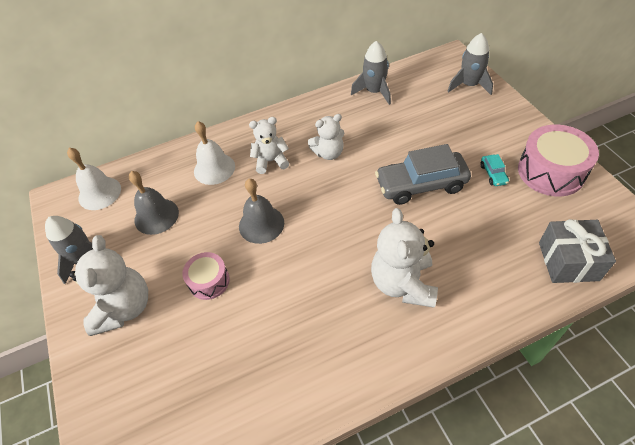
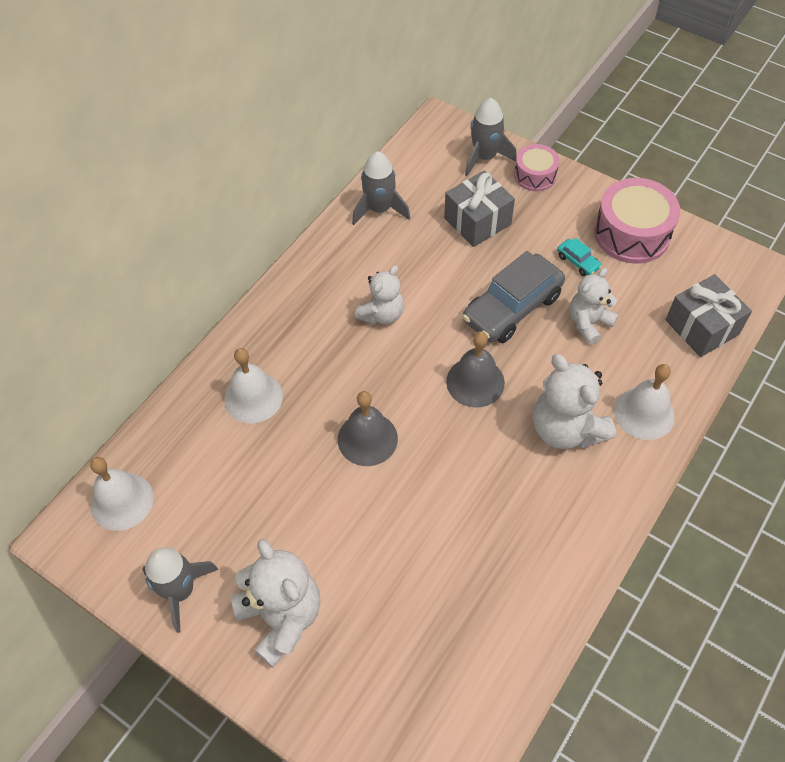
camera: 35 degrees left, 5 degrees up
grey bell [129,171,179,235] -> grey bell moved to [446,332,505,408]
pink drum [182,252,230,300] -> pink drum moved to [514,144,559,192]
white teddy bear [249,117,289,174] -> white teddy bear moved to [570,268,619,344]
none -> grey gift [444,170,515,247]
none -> white bell [614,364,675,440]

